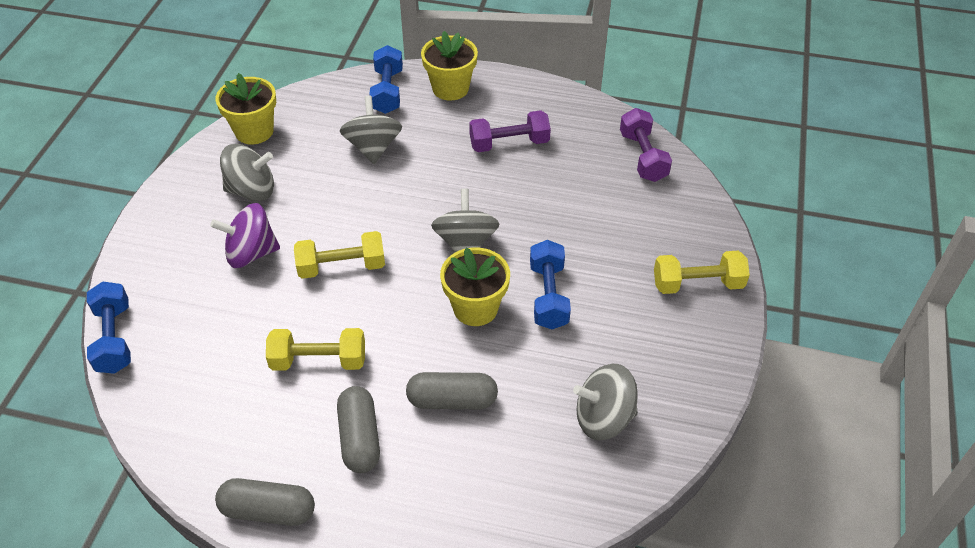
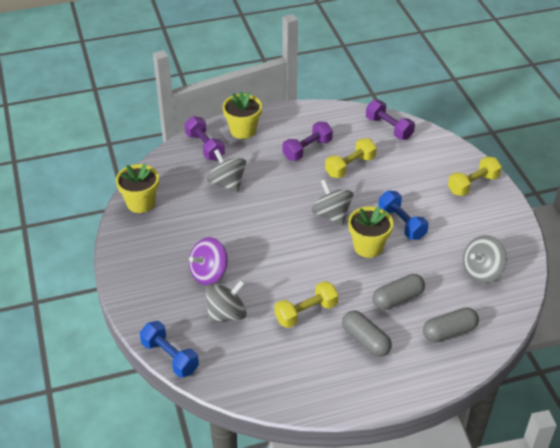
camera: 30 degrees left, 5 degrees down
grey capsule [215,478,315,526] -> grey capsule moved to [423,307,479,342]
grey spinning top [220,144,274,201] -> grey spinning top moved to [206,280,247,323]
yellow dumbbell [294,231,385,279] -> yellow dumbbell moved to [325,138,377,178]
blue dumbbell [369,45,403,114] -> purple dumbbell [185,116,225,161]

